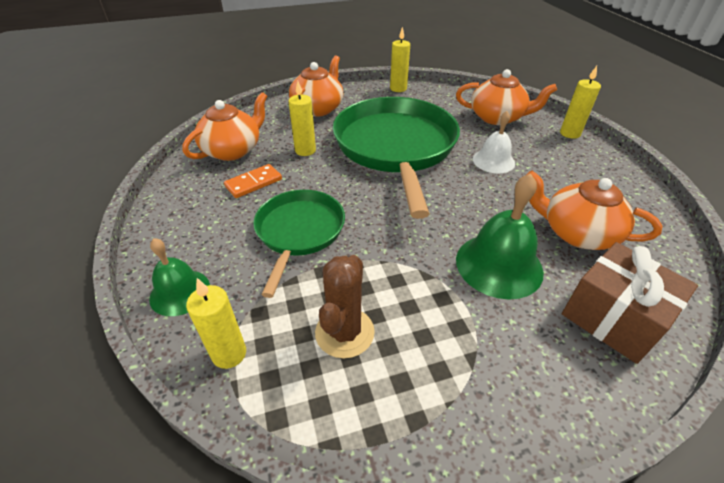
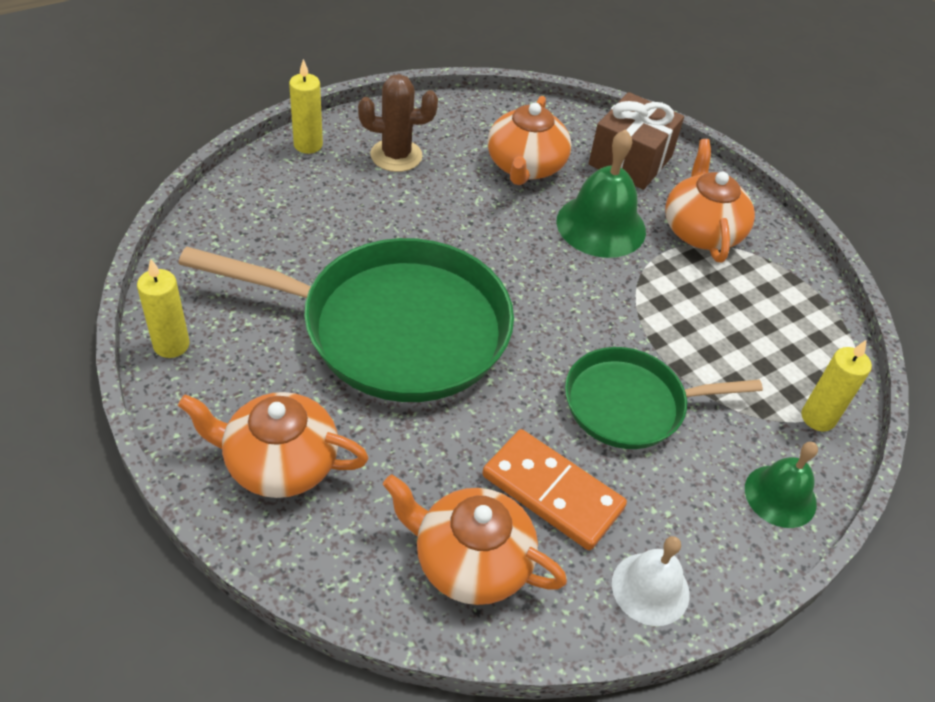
camera: 110 degrees left, 5 degrees up
orange domino [224,164,282,198] -> orange domino [482,429,627,550], size x1.55
yellow candle [289,81,316,156] -> none
brown cactus [315,255,375,358] -> brown cactus moved to [358,74,438,172]
green pan [333,97,460,219] -> green pan turned 150 degrees counterclockwise [178,238,514,402]
orange teapot [456,69,557,125] -> orange teapot moved to [665,139,755,262]
white bell [473,111,515,173] -> white bell moved to [612,536,690,626]

